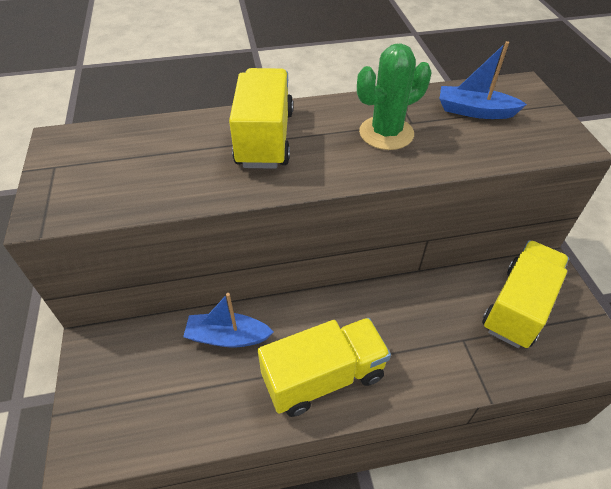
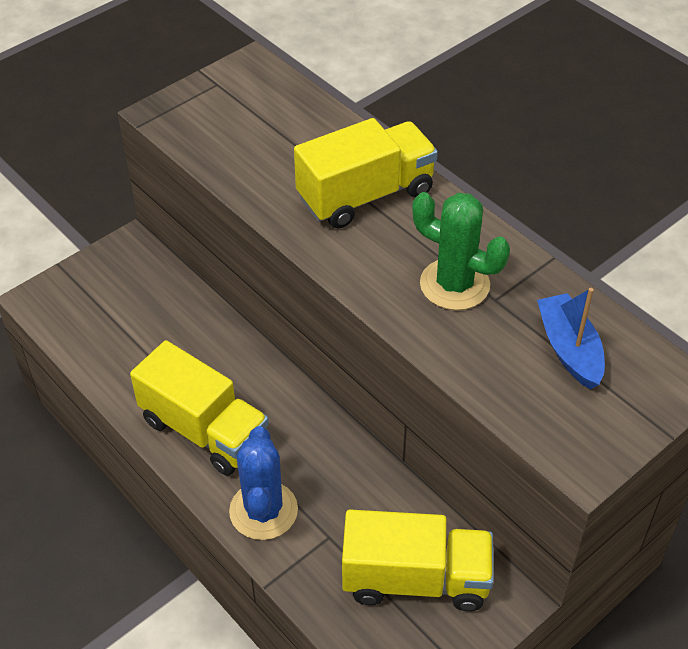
camera: 60 degrees right, 0 degrees up
blue boat [183,293,273,347] -> none
none -> blue cactus [229,426,298,540]

